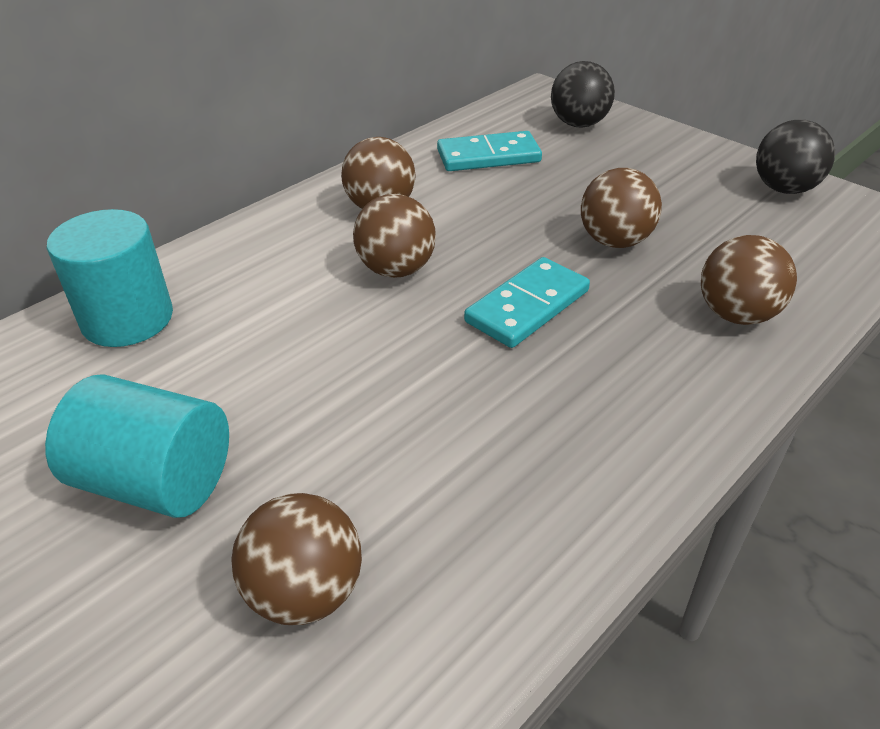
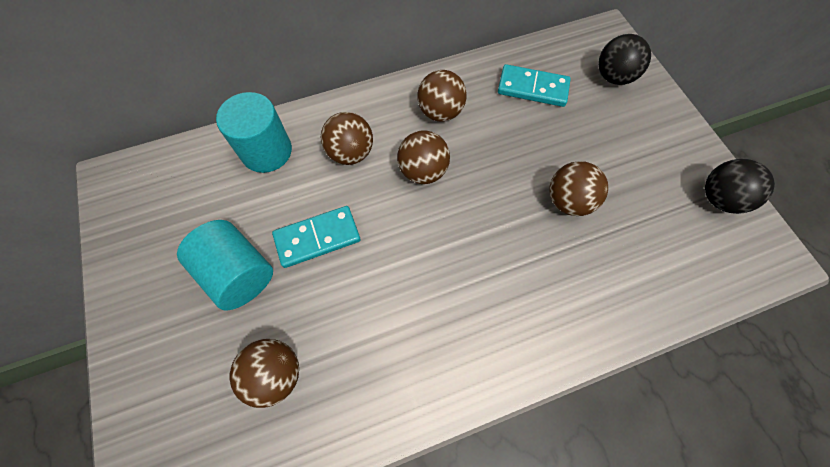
camera: 25 degrees right, 25 degrees up
turquoise domino [464,257,590,348] -> turquoise domino moved to [272,206,360,268]
brown ball [701,235,797,325] -> brown ball moved to [321,112,373,165]

